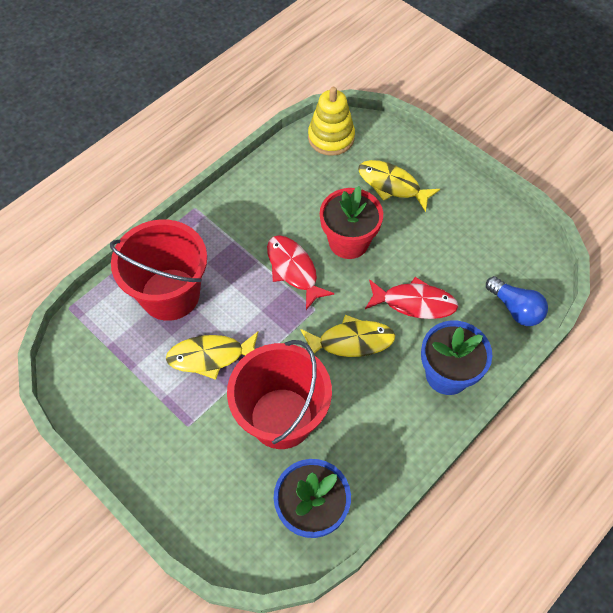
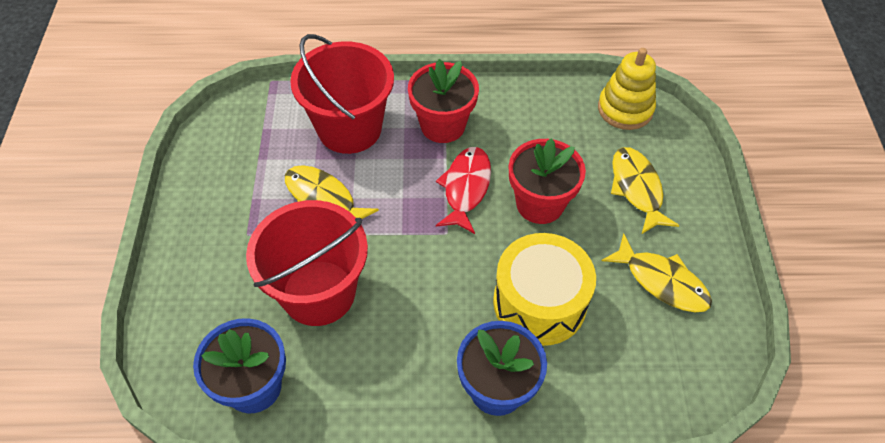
camera: 45 degrees right, 5 degrees down
yellow fish [300,315,395,357] -> yellow fish moved to [602,233,712,312]
red fish [365,277,458,319] -> yellow drum [493,233,596,346]
blue light bulb [486,276,548,326] -> none
none -> red flower pot [408,59,479,143]

